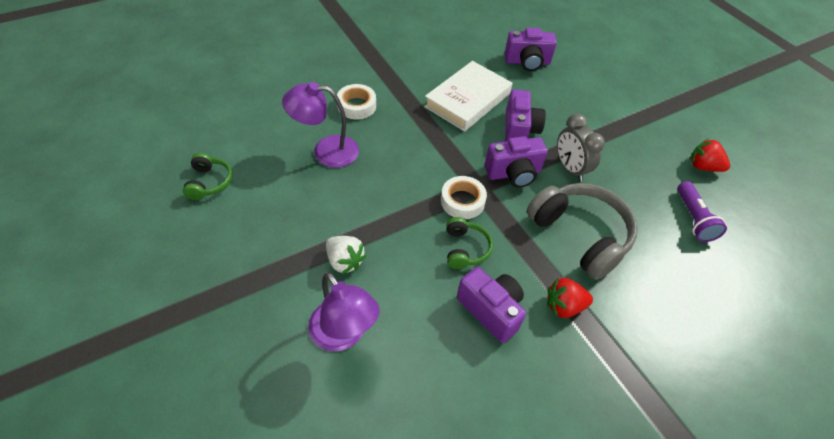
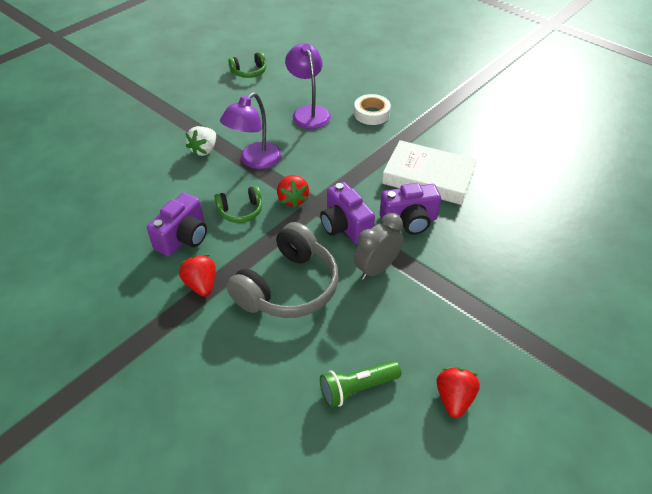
camera: 75 degrees right, 5 degrees down
purple lamp [308,272,380,351] -> purple lamp moved to [220,92,282,169]
white tape [441,176,487,219] -> red strawberry [277,175,309,208]
purple camera [505,28,557,71] -> none
purple flashlight [677,181,727,242] -> green flashlight [320,360,401,408]

